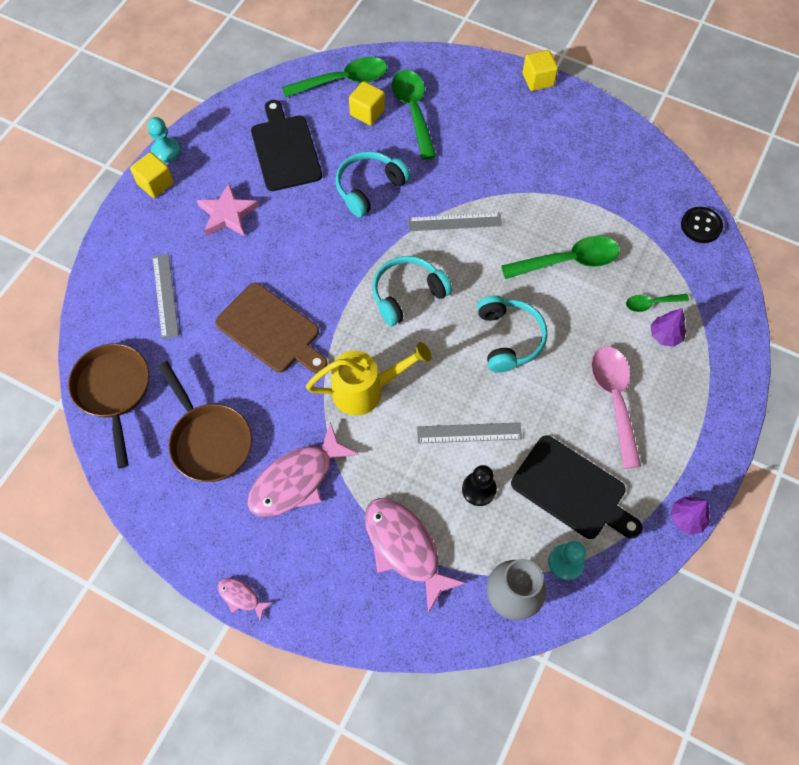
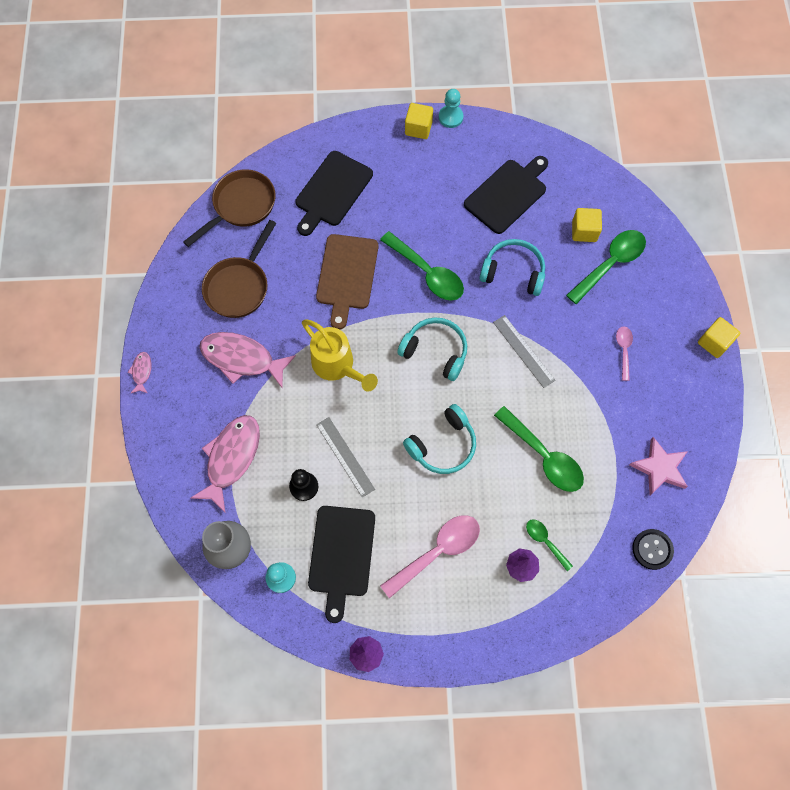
camera: 60 degrees right, 5 degrees up
grey ruler [153,254,179,339] -> black cutting board [295,151,373,236]
pink star [197,183,259,236] -> pink star moved to [629,437,688,495]
green spoon [282,57,387,98] -> green spoon moved to [380,231,464,301]
none -> pink spoon [616,327,633,381]

